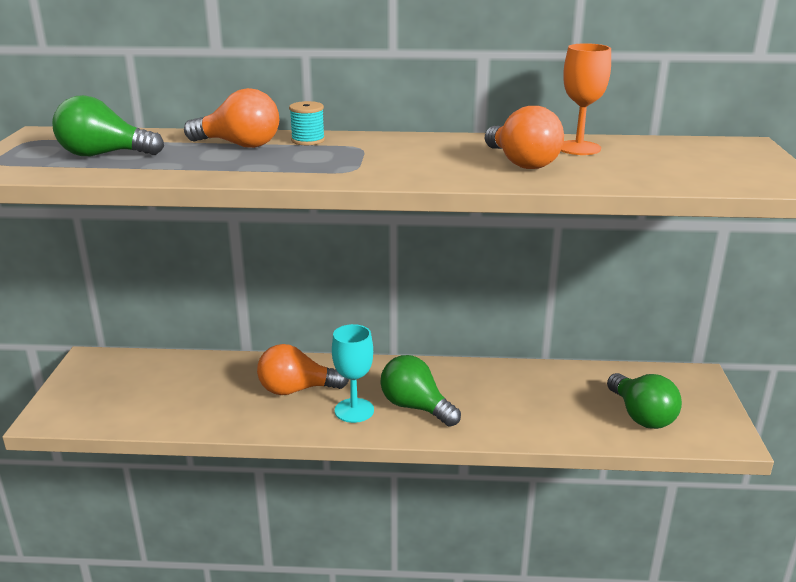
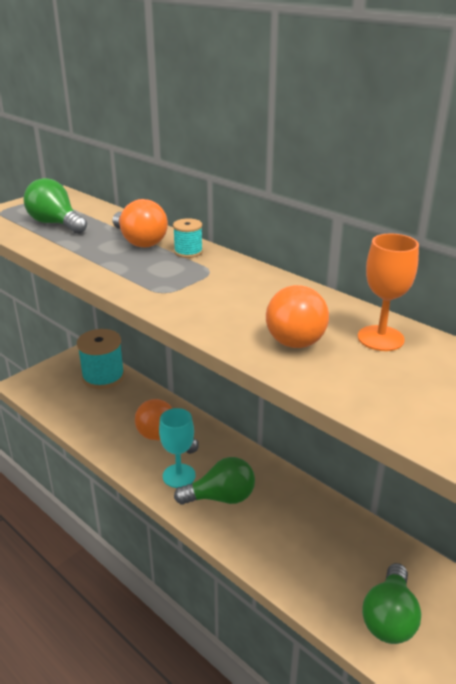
camera: 40 degrees right, 5 degrees up
green light bulb [380,355,461,427] -> green light bulb turned 90 degrees clockwise [174,457,255,505]
none -> turquoise spool [77,329,125,389]

